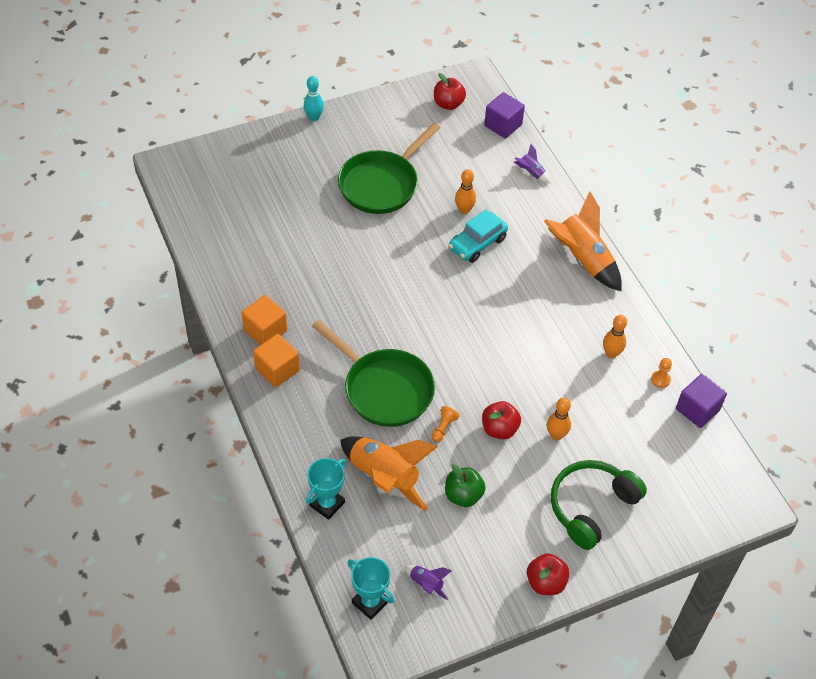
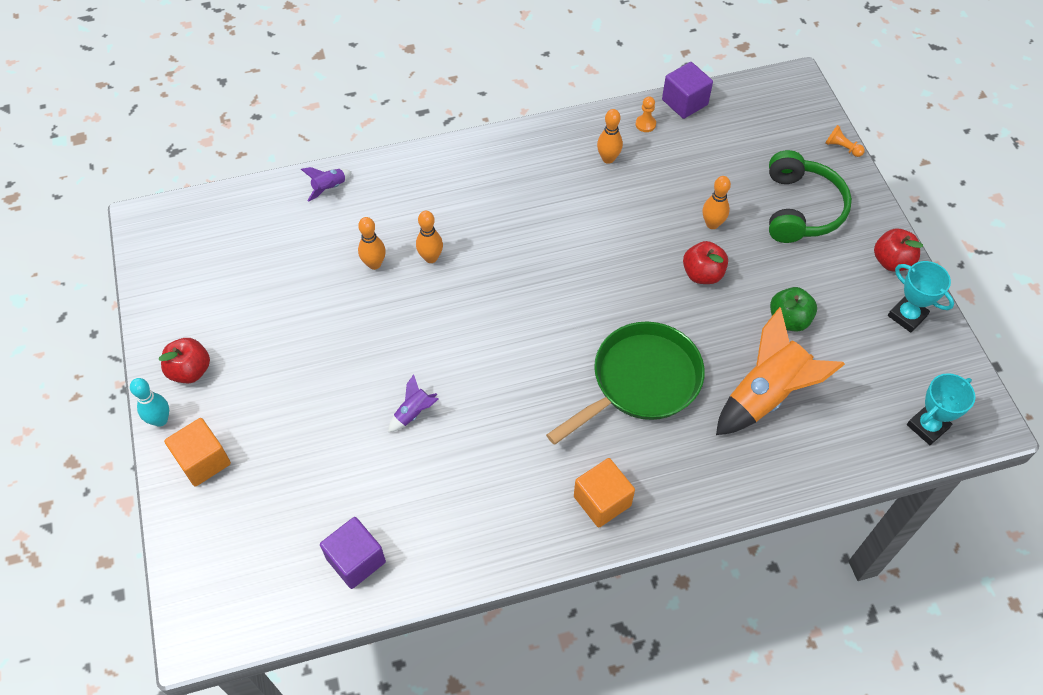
camera: 80 degrees left, 5 degrees up
orange cube [242,295,287,345] -> orange cube moved to [164,418,231,487]
turquoise trophy [306,458,346,520] -> turquoise trophy moved to [888,261,954,333]
green pan [338,123,441,214] -> none
purple rocket [404,565,452,600] -> purple rocket moved to [388,374,438,432]
orange pawn [431,406,459,442] -> orange pawn moved to [825,125,865,157]
red apple [434,73,466,110] -> red apple moved to [159,338,210,383]
turquoise car [449,209,508,263] -> orange bowling pin [416,211,443,263]
purple cube [484,92,525,139] -> purple cube moved to [320,517,386,589]
orange rocket [544,191,622,291] -> none
green headphones [551,460,647,550] -> green headphones turned 135 degrees counterclockwise [769,150,852,243]

